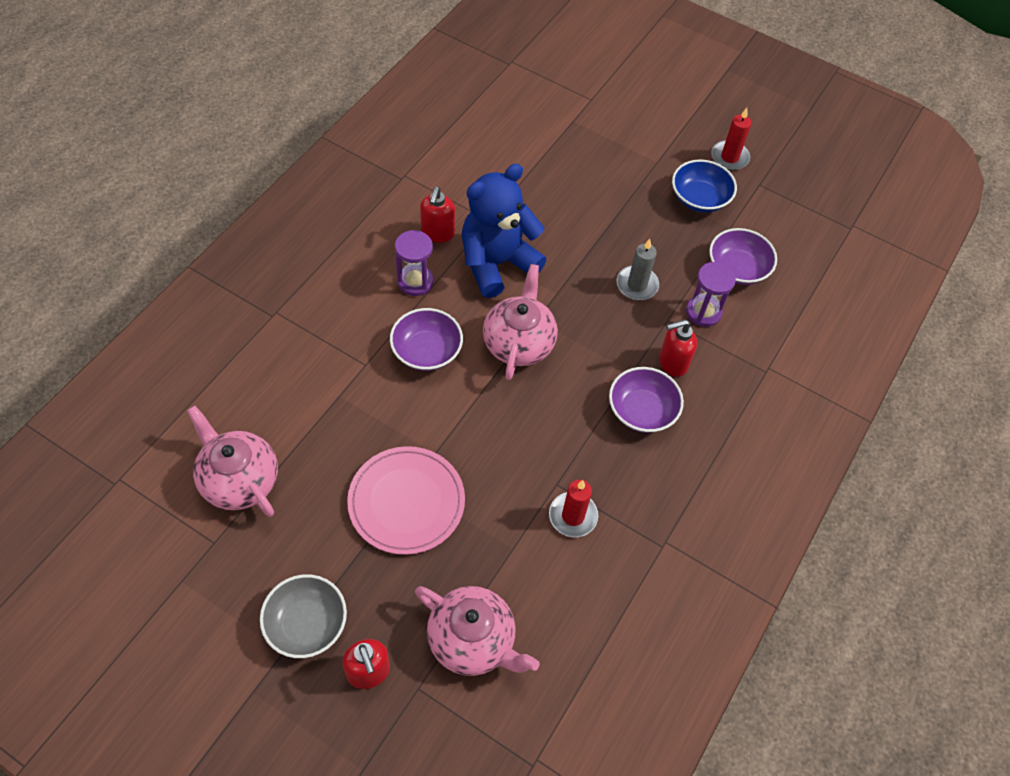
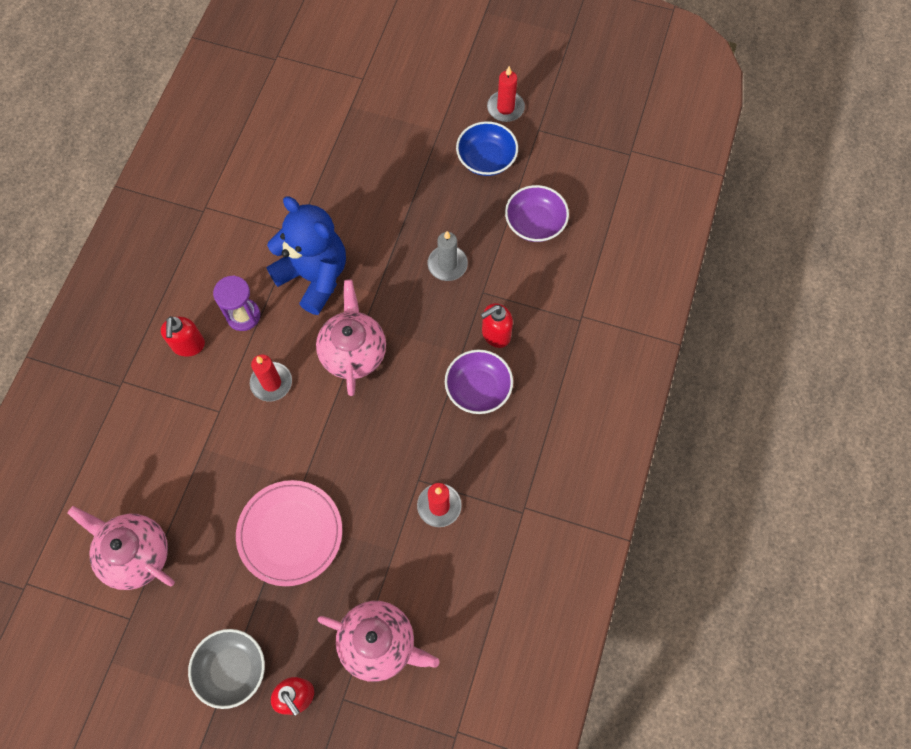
camera: 10 degrees left, 10 degrees up
purple bowl [390,308,463,371] -> red candle [250,354,292,401]
red soap dispenser [420,187,455,243] -> red soap dispenser moved to [161,316,205,357]
blue teddy bear [462,164,546,298] -> blue teddy bear turned 90 degrees clockwise [266,196,346,315]
purple hourglass [686,262,736,327] -> none

